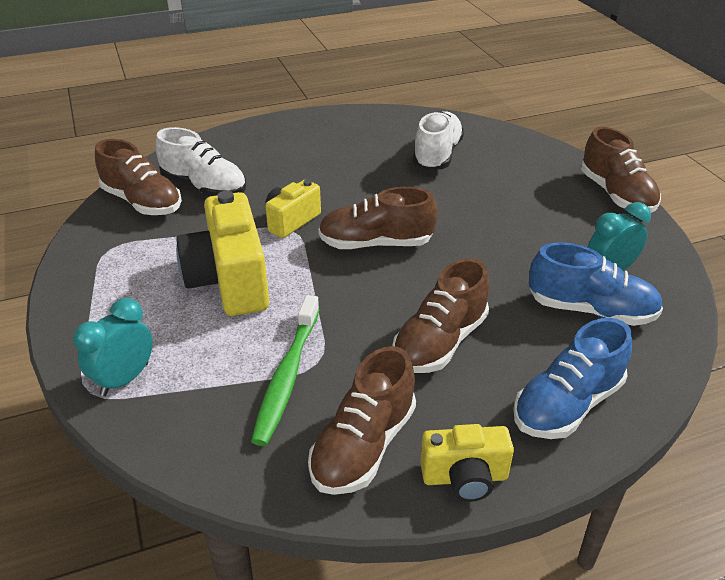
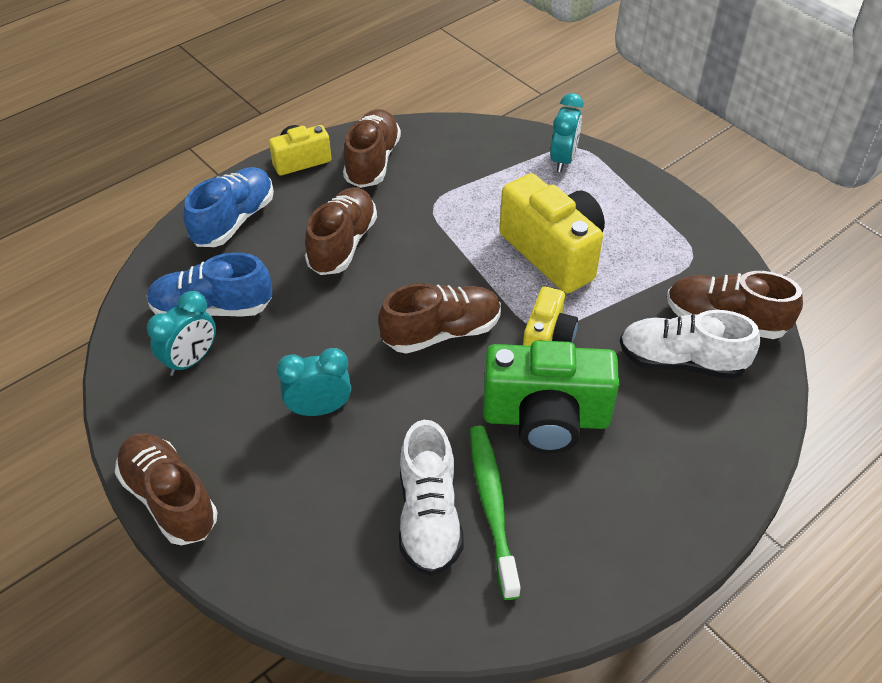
camera: 160 degrees right, 10 degrees up
green toothbrush [251,295,319,446] -> green toothbrush moved to [470,426,521,600]
none -> turquoise clock [277,348,351,416]
none -> green camera [483,340,619,453]

